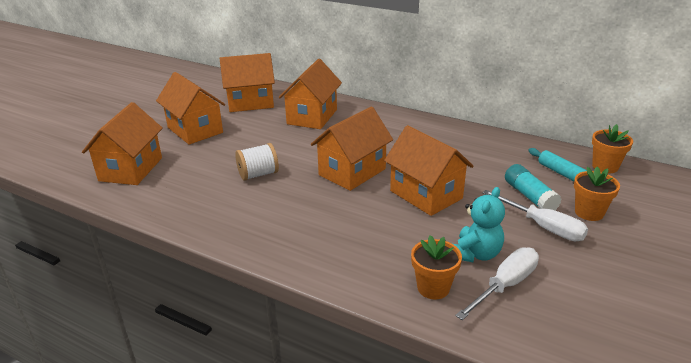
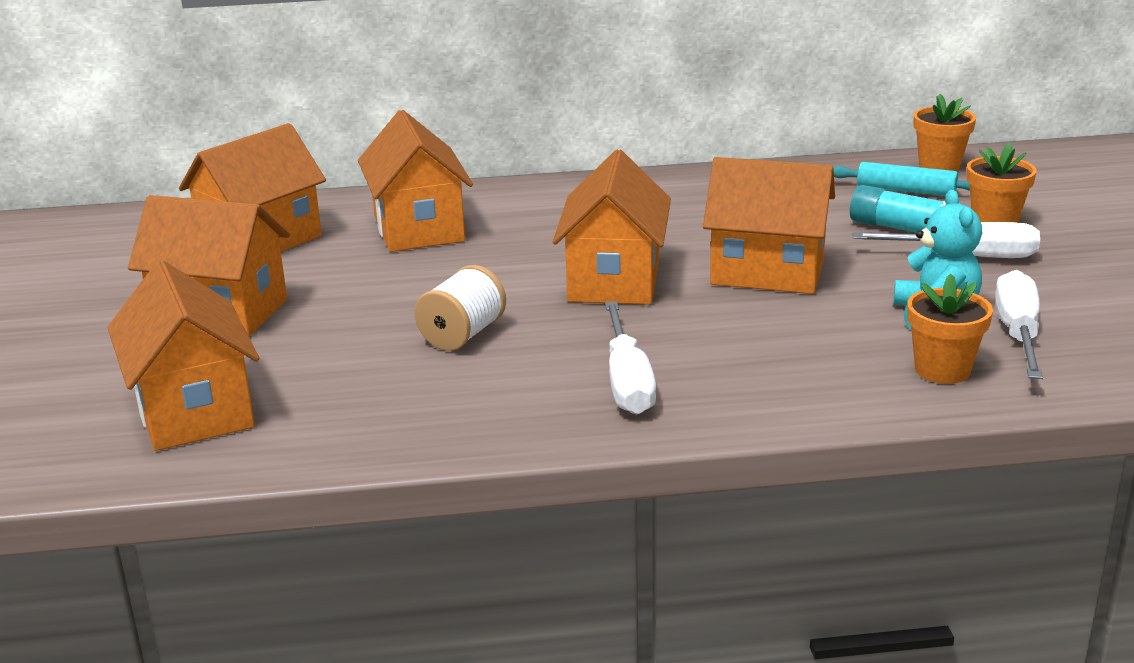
camera: 35 degrees left, 5 degrees down
none -> white screwdriver [605,301,656,414]

